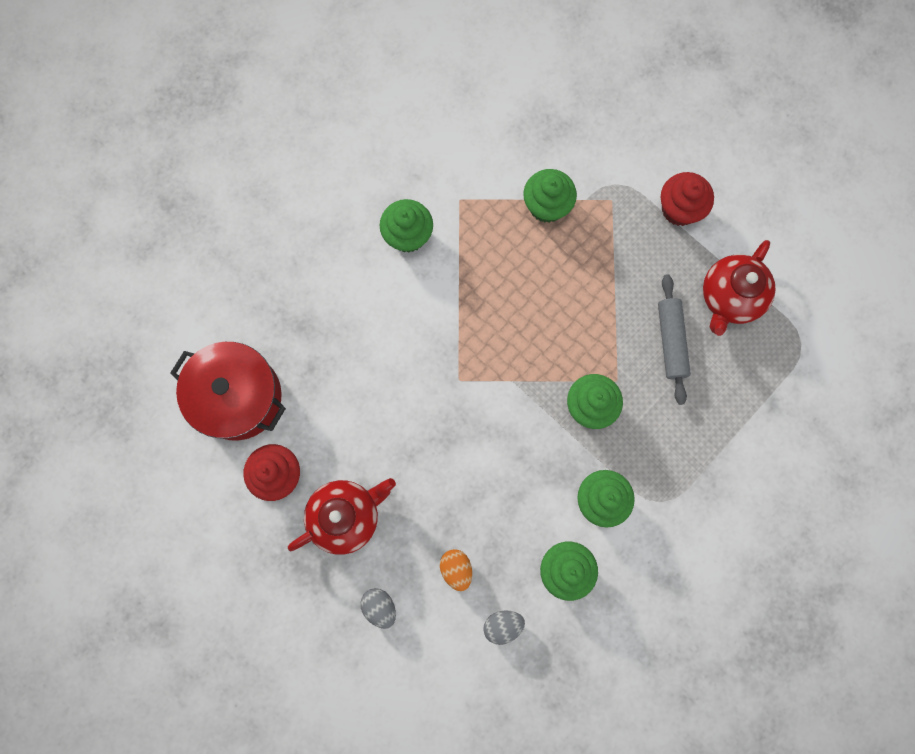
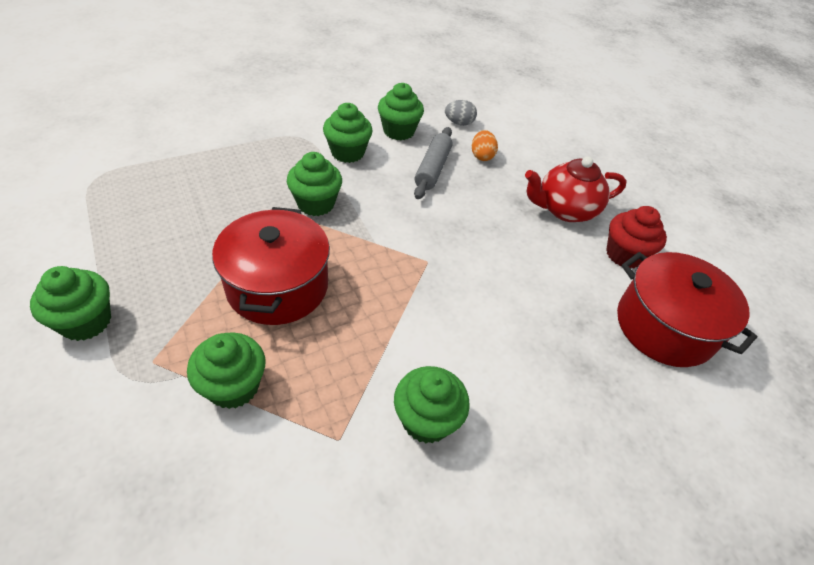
camera: 165 degrees left, 30 degrees down
grey egg [360,588,396,629] -> none
grey rolling pin [658,274,691,405] -> grey rolling pin moved to [414,127,453,199]
red cupcake [661,172,714,226] -> green cupcake [30,266,111,341]
red teapot [703,240,776,336] -> none
none -> red pot [212,207,330,325]

